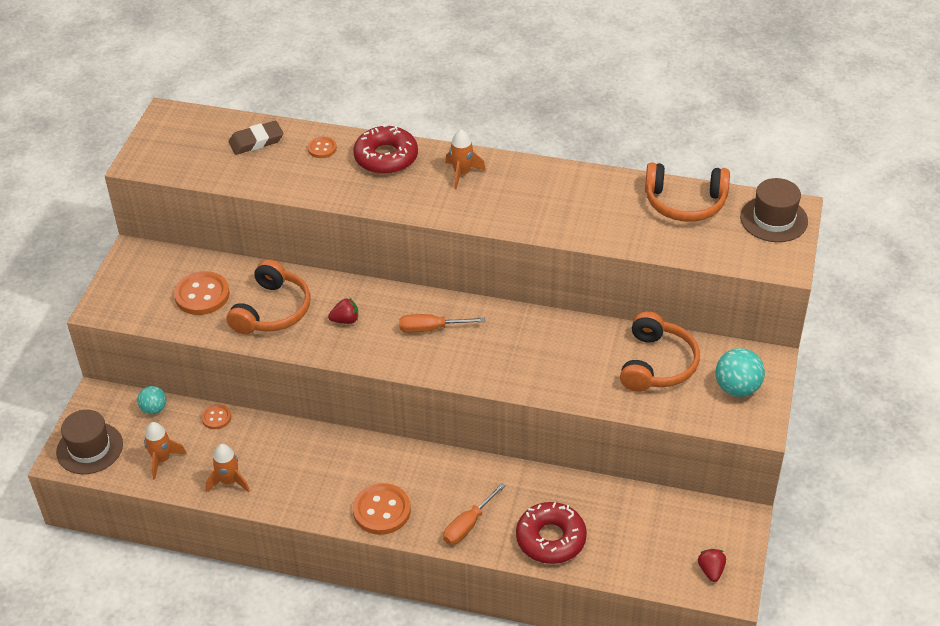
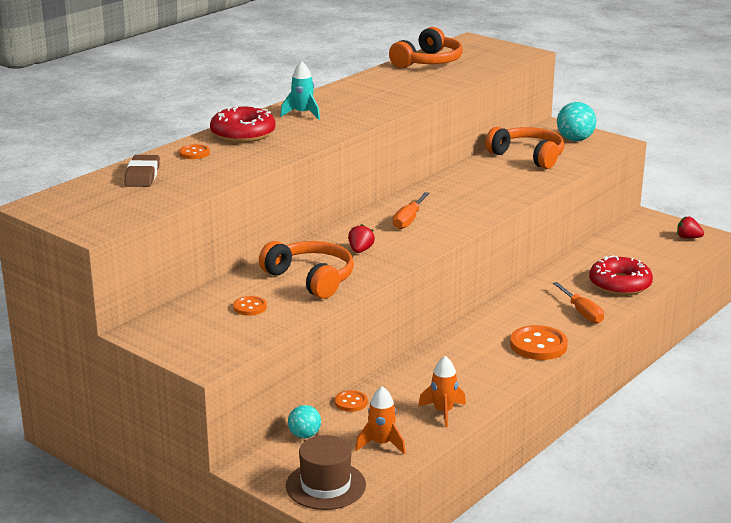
camera: 65 degrees left, 20 degrees down
orange button [174,271,230,315] -> orange button [233,296,267,316], size x0.54
orange rocket [445,129,486,189] -> turquoise rocket [280,61,320,120]
brown hat [740,178,808,242] -> none

